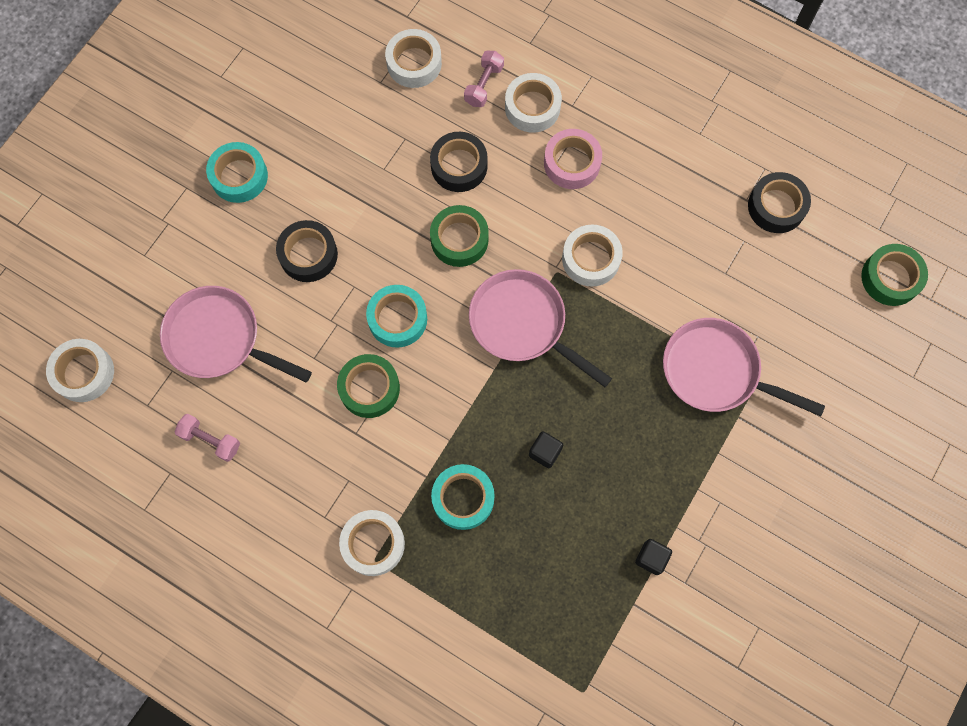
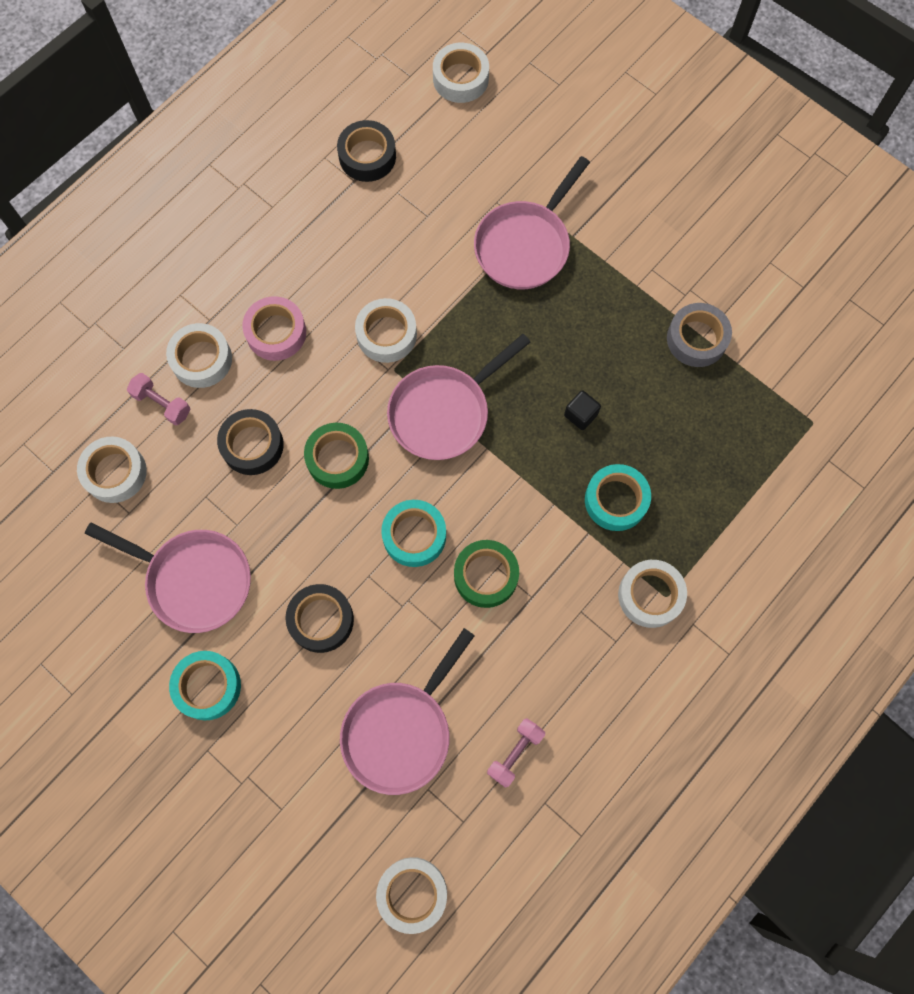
camera: 80 degrees left, 0 degrees up
black cube [635,539,672,575] -> grey tape [667,303,732,367]
green tape [861,244,928,306] -> white tape [433,43,489,103]
none -> pink pan [85,522,251,633]

